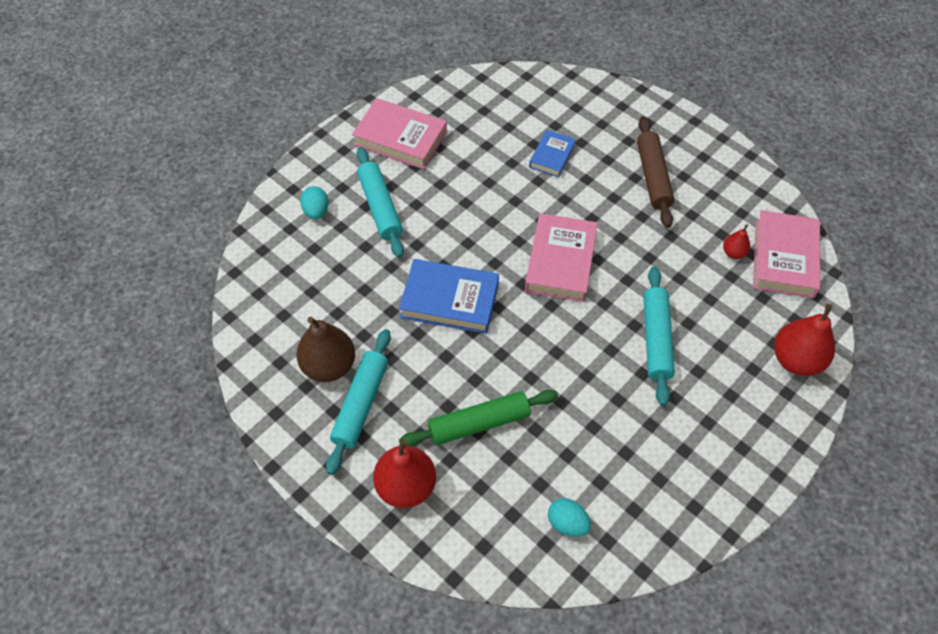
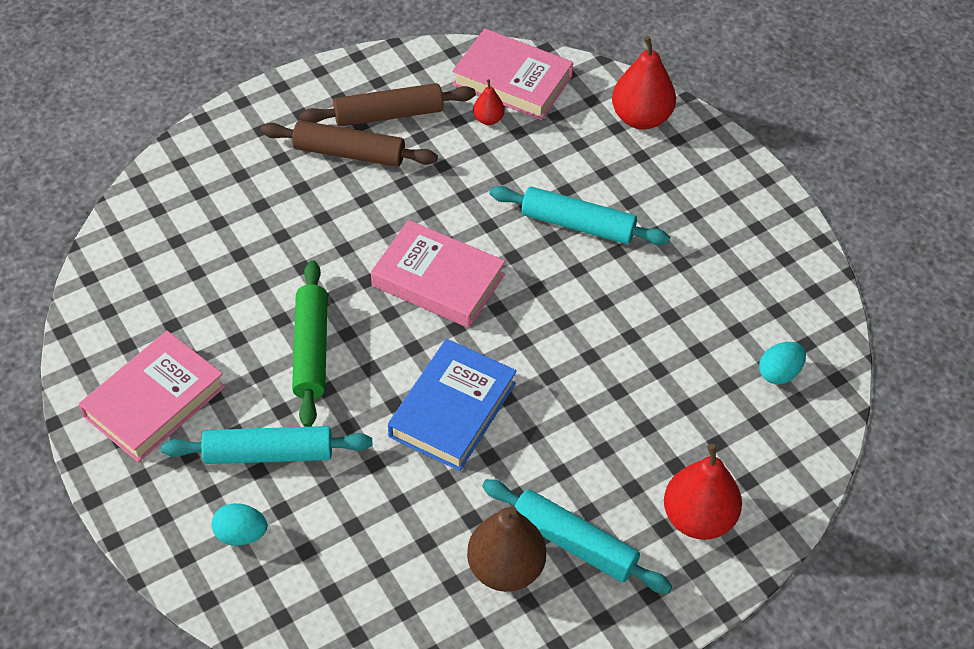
camera: 75 degrees left, 5 degrees down
green rolling pin [399,390,558,446] -> green rolling pin moved to [292,260,328,427]
blue book [529,130,576,177] -> none
none -> brown rolling pin [300,83,476,127]

